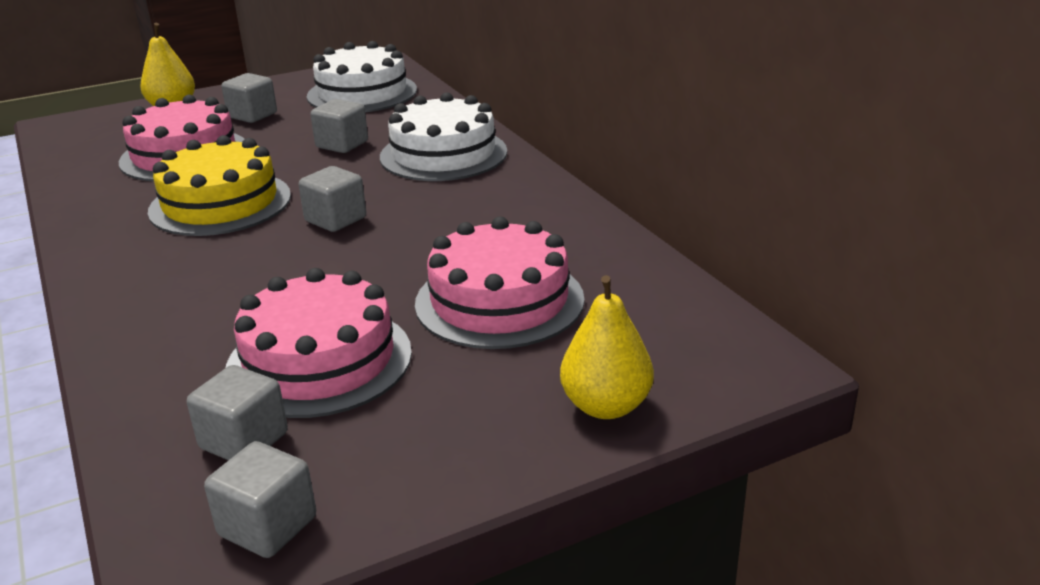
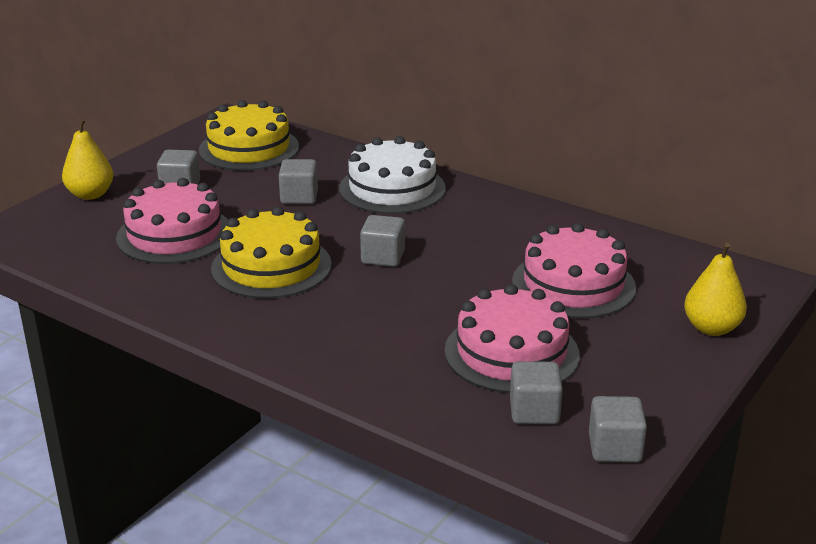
camera: 30 degrees left, 0 degrees up
white cake [307,41,417,112] -> yellow cake [199,100,299,171]

